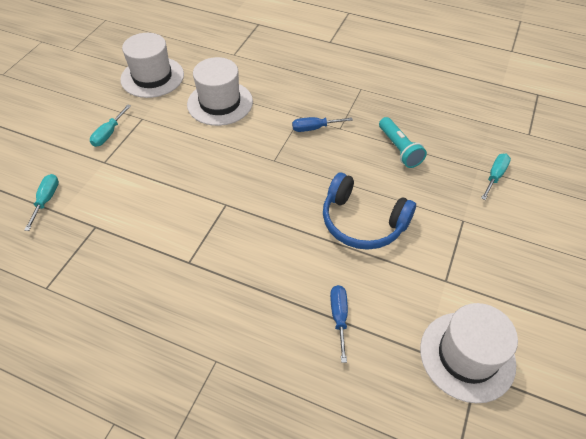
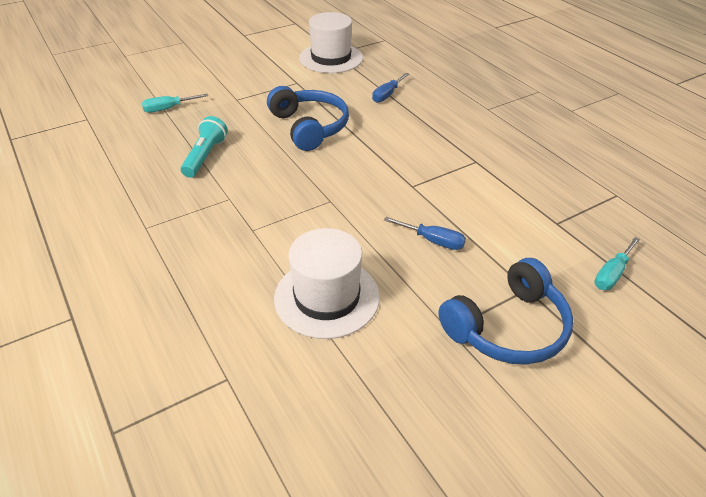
camera: 145 degrees left, 10 degrees down
turquoise screwdriver [90,105,131,147] -> blue headphones [438,258,573,365]
white hat [120,33,184,98] -> none
blue screwdriver [292,117,353,132] -> blue screwdriver moved to [384,217,466,250]

